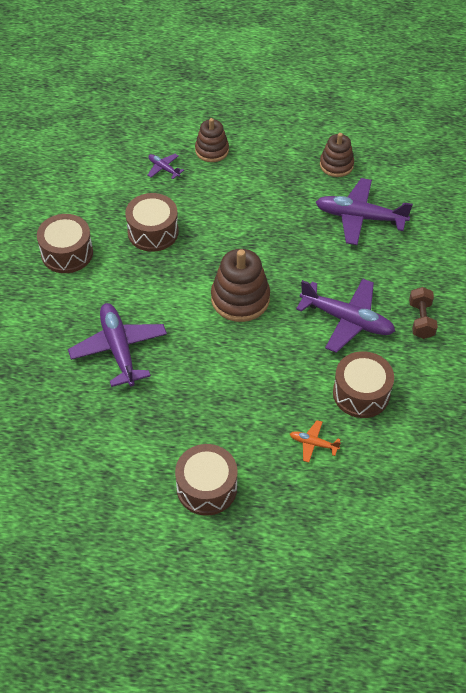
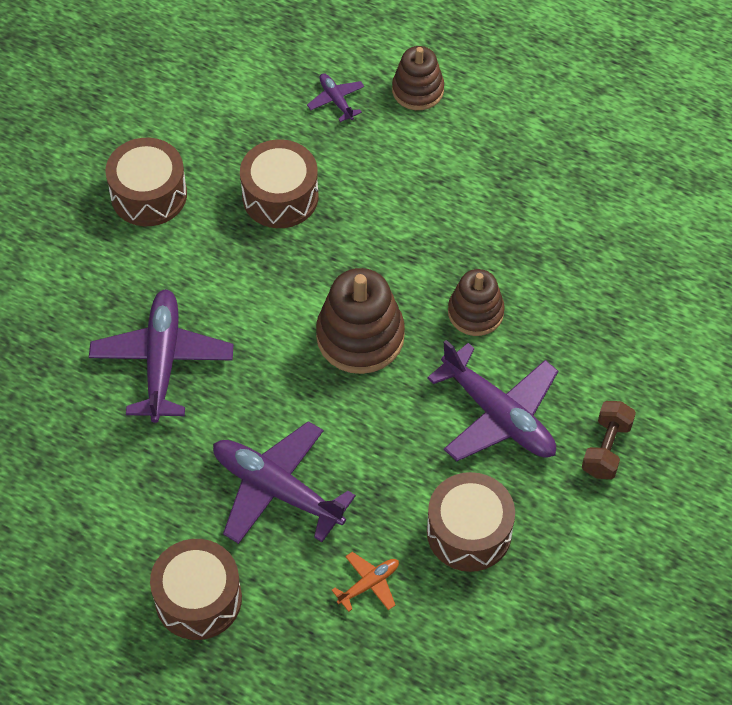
camera: 20 degrees right, 5 degrees up
orange plane [290,420,341,463] -> orange plane turned 105 degrees clockwise [332,552,399,612]
purple plane [316,178,413,245] -> purple plane moved to [213,421,356,544]
brown stacking toy [320,133,354,177] -> brown stacking toy moved to [448,269,505,336]

